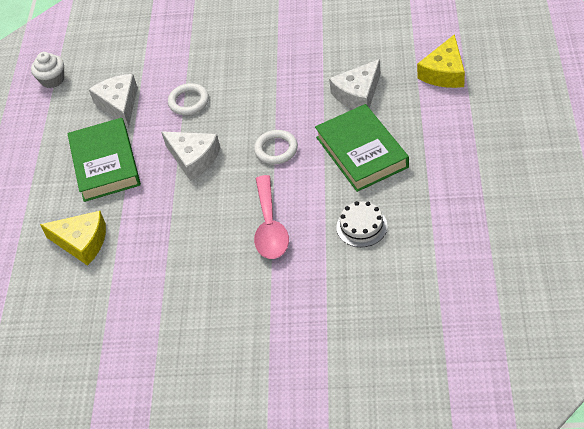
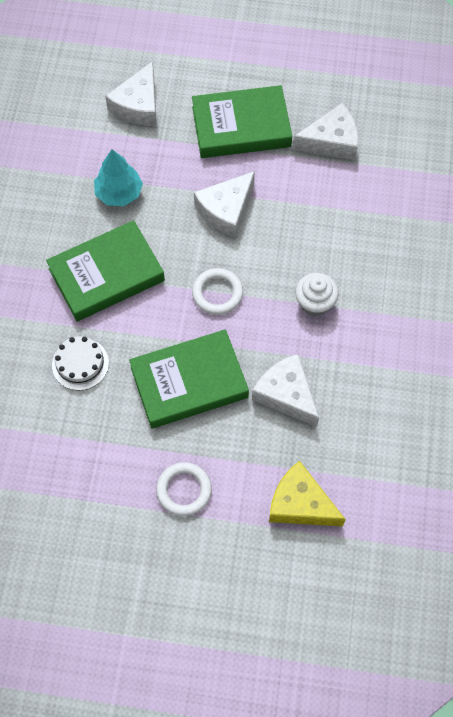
camera: 90 degrees right, 15 degrees up
white cupcake [31,52,64,88] -> white cupcake moved to [295,273,339,316]
yellow cheese [40,211,106,266] -> white cheese [105,61,157,126]
white ring [168,83,209,115] -> white ring moved to [156,462,212,516]
pink spoon [254,175,289,259] -> green book [46,220,165,321]
none -> turquoise tree [94,149,143,206]

